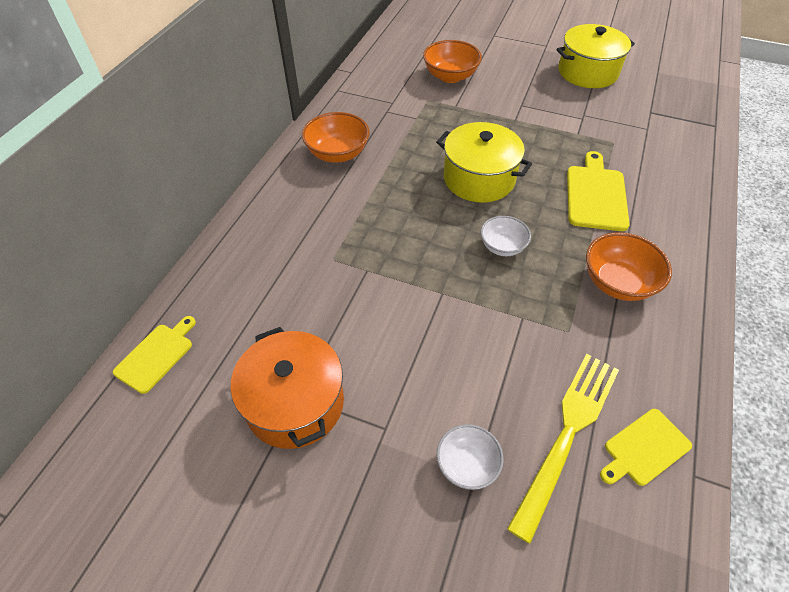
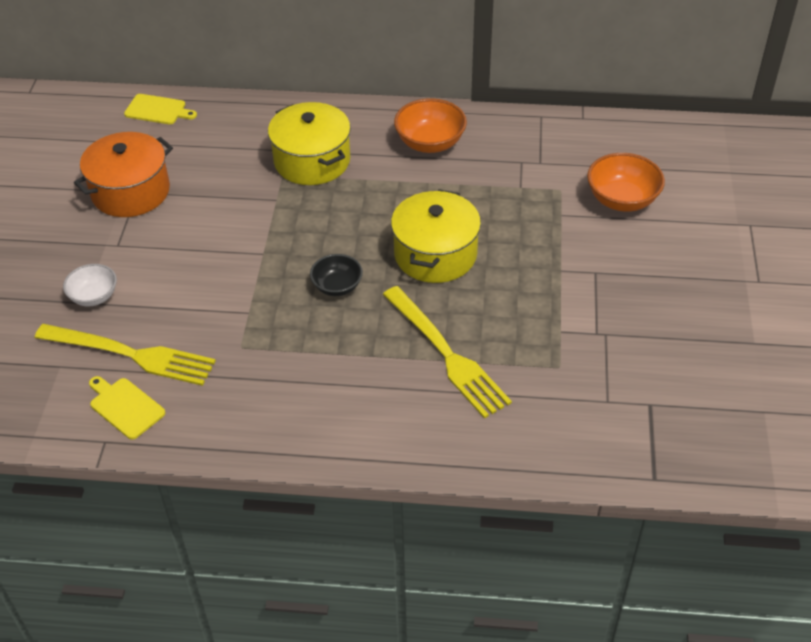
camera: 75 degrees right, 5 degrees down
white bowl [481,216,531,256] -> black bowl [310,254,363,296]
yellow pot [556,24,635,88] -> yellow pot moved to [268,102,351,185]
yellow cutting board [567,151,630,231] -> yellow fork [383,286,512,419]
orange bowl [586,232,672,301] -> none

